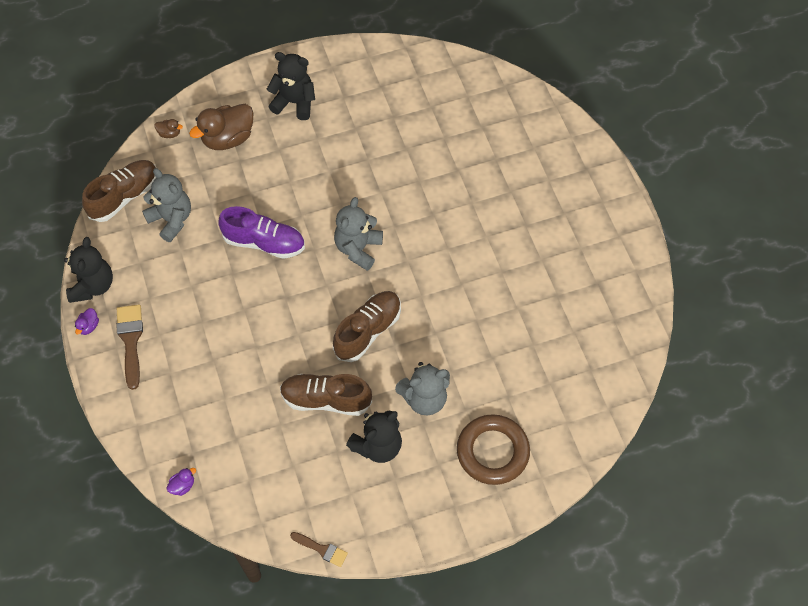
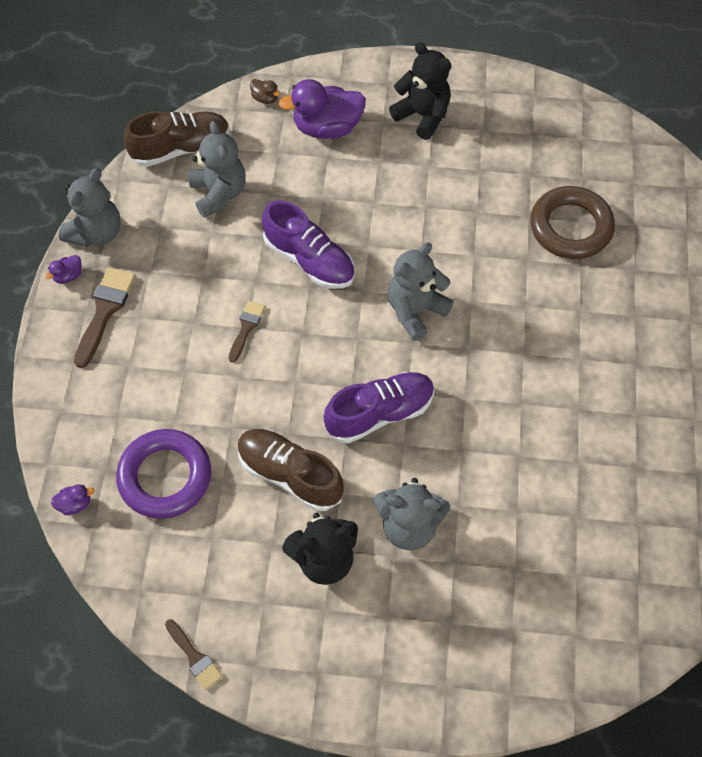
camera: 25 degrees right, 0 degrees up
black teddy bear [64,237,113,303] -> grey teddy bear [59,168,121,247]
brown duck [189,104,254,150] -> purple duck [279,79,366,139]
brown shoe [333,291,401,362] -> purple shoe [323,372,434,443]
brown ring [457,414,530,485] -> brown ring moved to [530,186,615,259]
none -> purple ring [116,429,211,519]
none -> brown brush [228,301,265,363]

